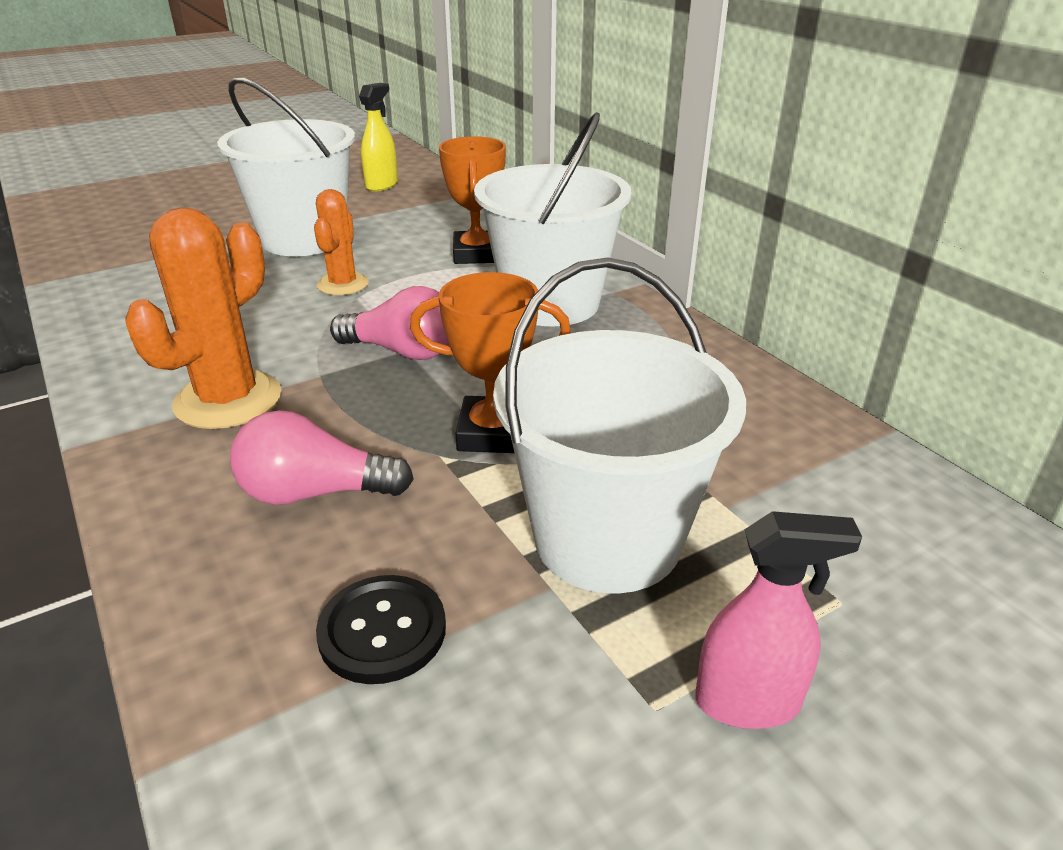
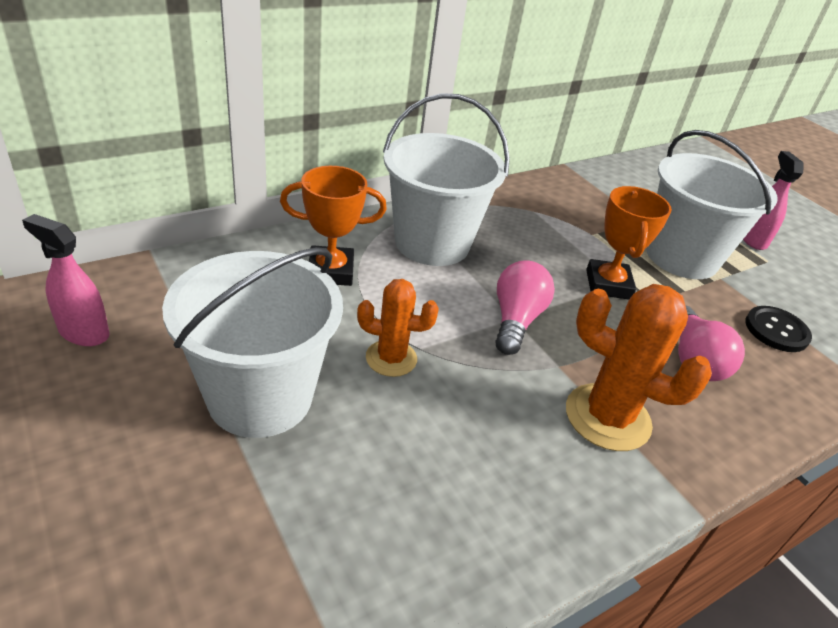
camera: 95 degrees left, 5 degrees up
yellow spray bottle [359,83,398,192] -> pink spray bottle [22,214,109,346]

